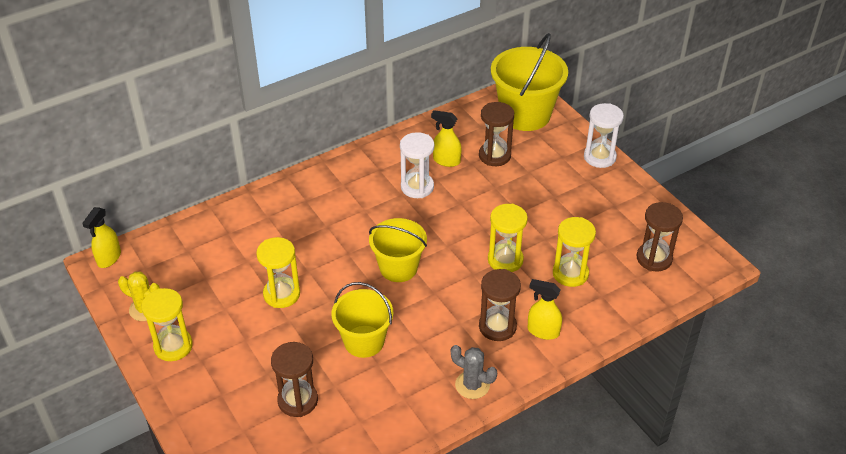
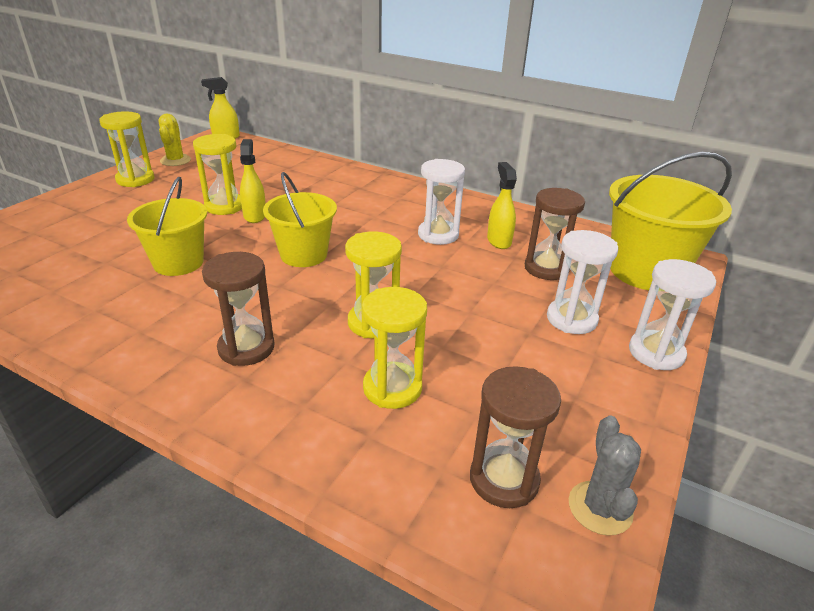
camera: 60 degrees right, 10 degrees down
brown hourglass [271,342,318,417] -> none
grey cactus [451,345,497,399] -> grey cactus moved to [569,416,641,536]
yellow spray bottle [527,279,562,340] -> yellow spray bottle moved to [240,139,266,223]
none -> white hourglass [547,230,618,334]

